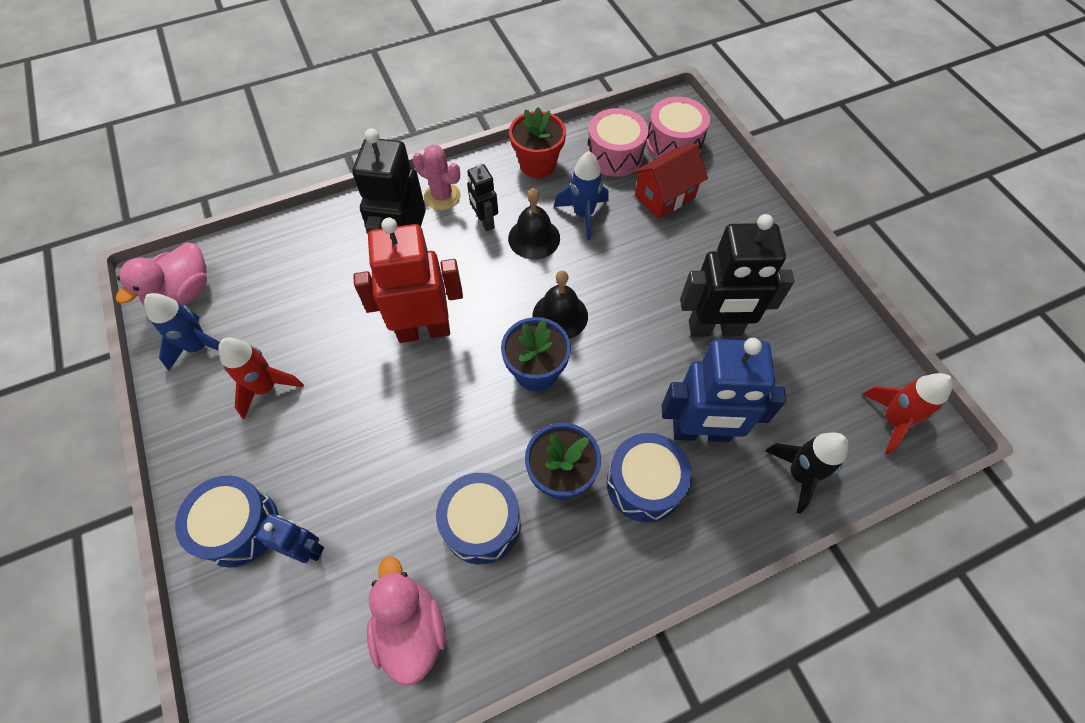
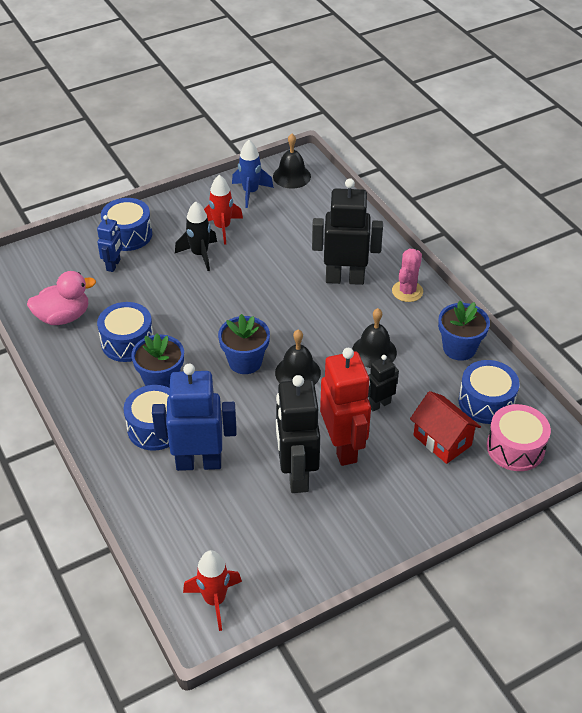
camera: 85 degrees right, 15 degrees down
pink duck [116,242,207,306] -> black bell [273,134,311,189]
red robot [353,218,463,343] -> red robot moved to [320,348,371,466]
black robot [467,162,498,231] -> black robot moved to [368,355,399,412]
red flower pot [509,107,566,178] -> blue flower pot [438,301,490,361]
blue rocket [554,151,609,240] -> none
pink drum [587,108,648,177] -> blue drum [459,360,520,424]
blue robot [662,338,786,442] -> blue robot turned 90 degrees clockwise [152,364,237,471]
black rocket [765,432,849,514] -> black rocket moved to [175,201,217,271]

